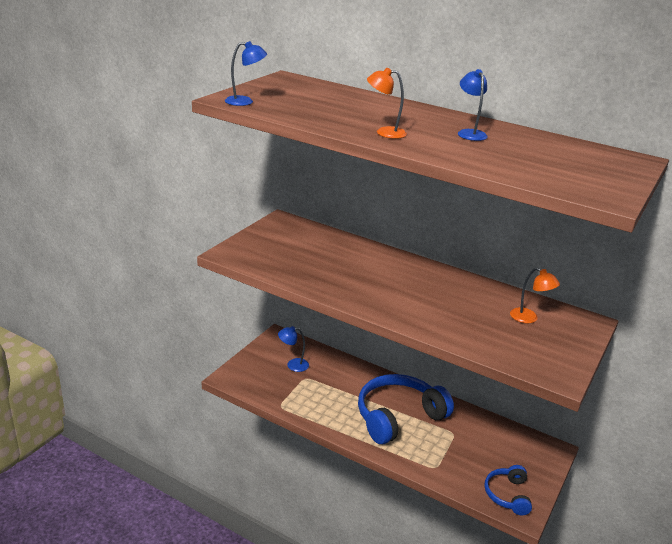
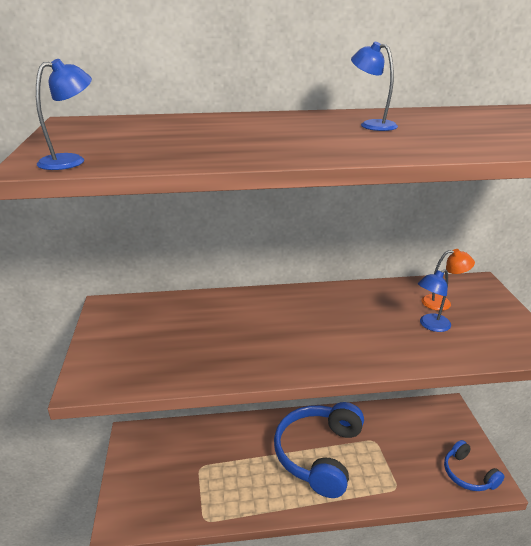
camera: 35 degrees left, 0 degrees up
blue lamp [278,326,309,372] -> blue lamp moved to [418,269,451,332]
orange lamp [367,68,407,139] -> none

